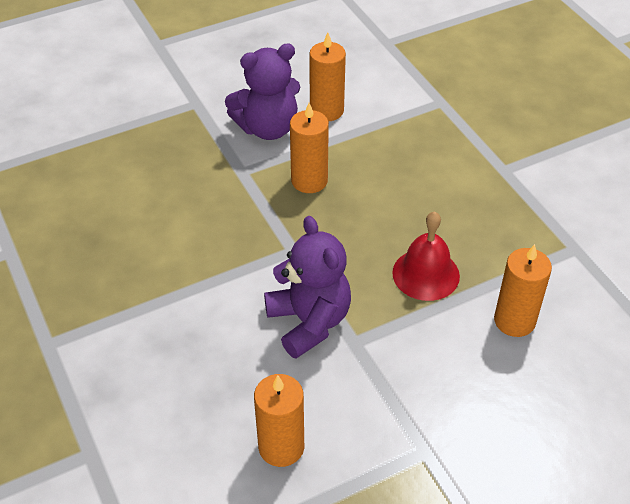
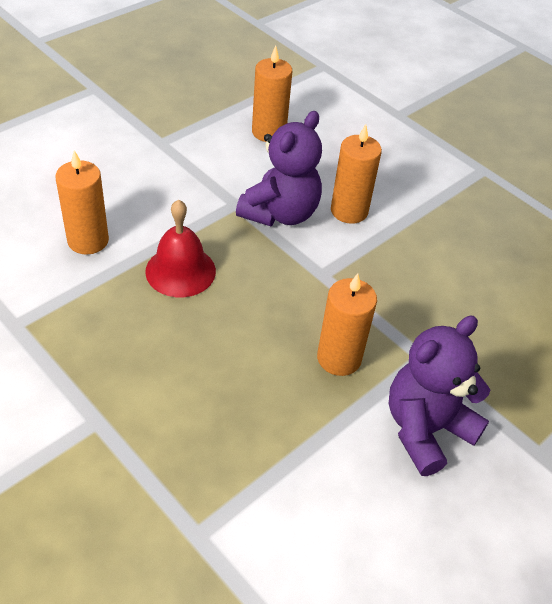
camera: 160 degrees right, 0 degrees up
purple teddy bear [264,216,351,359] -> purple teddy bear turned 105 degrees counterclockwise [236,111,322,226]
orange candle [309,32,346,121] -> orange candle moved to [331,124,382,224]

